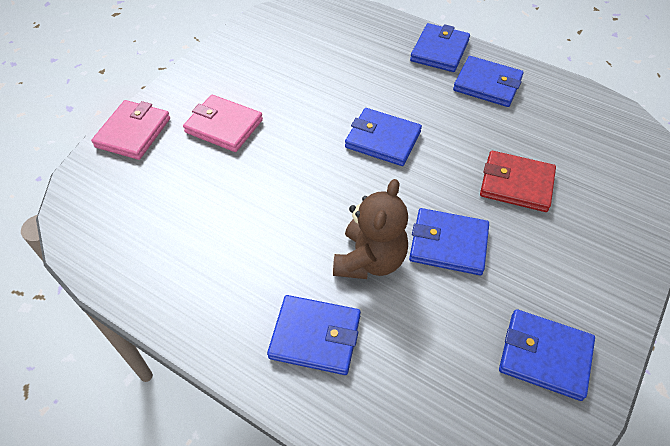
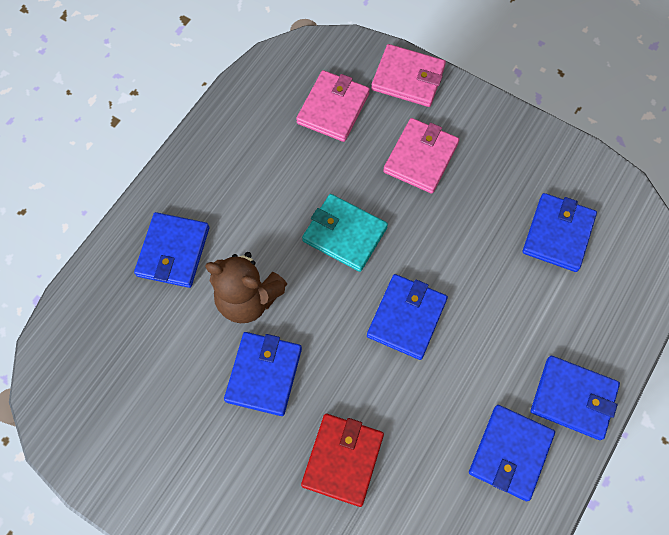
camera: 90 degrees right, 15 degrees up
blue wallet [499,309,595,401] -> blue wallet moved to [523,193,597,272]
none -> pink wallet [296,70,370,142]
none -> turquoise wallet [302,194,388,272]

